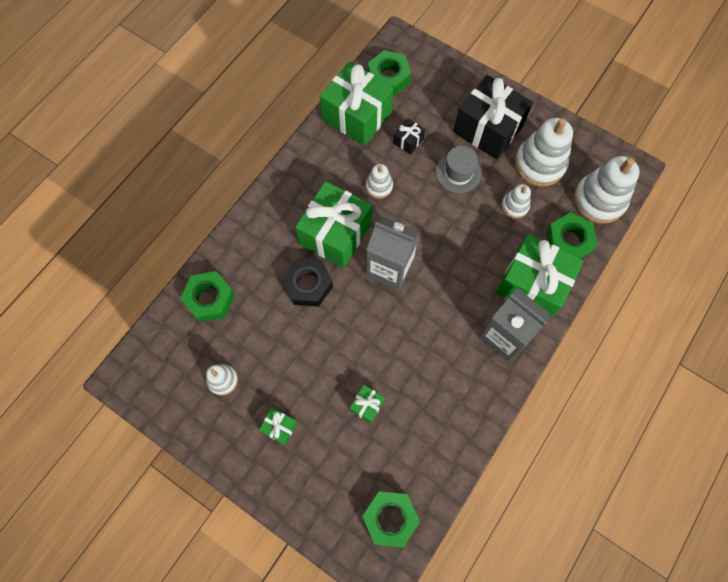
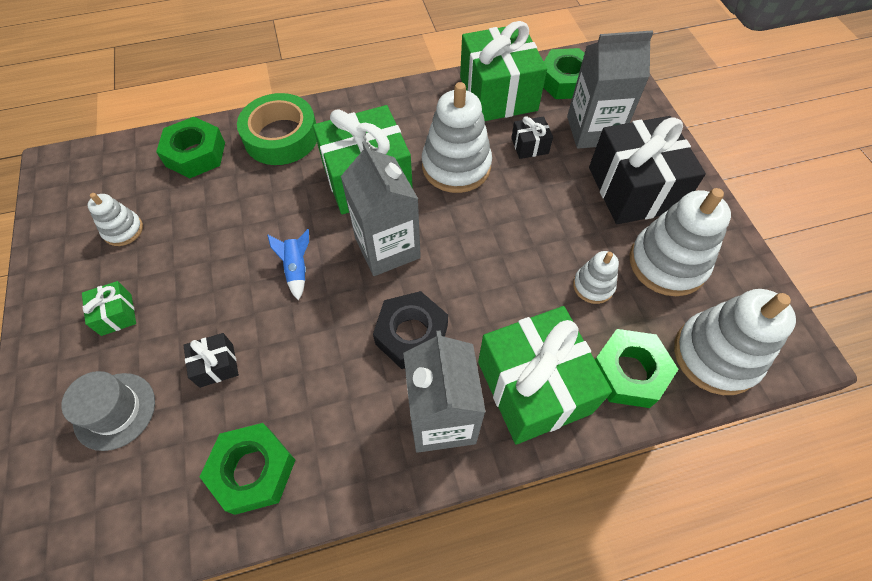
camera: 40 degrees right, 10 degrees down
black nut [282,258,333,307] -> black nut moved to [373,291,448,369]
green gift [350,385,385,423] -> black gift [183,333,239,388]
green nut [362,491,420,548] -> green nut moved to [200,423,295,515]
white stacking toy [366,164,393,199] -> white stacking toy [422,82,492,193], size x1.91
grey hat [436,146,482,193] -> grey hat moved to [61,371,155,451]
none -> green tape [237,93,317,165]
none -> blue rocket [267,229,309,301]
none -> grey carton [567,30,653,149]

